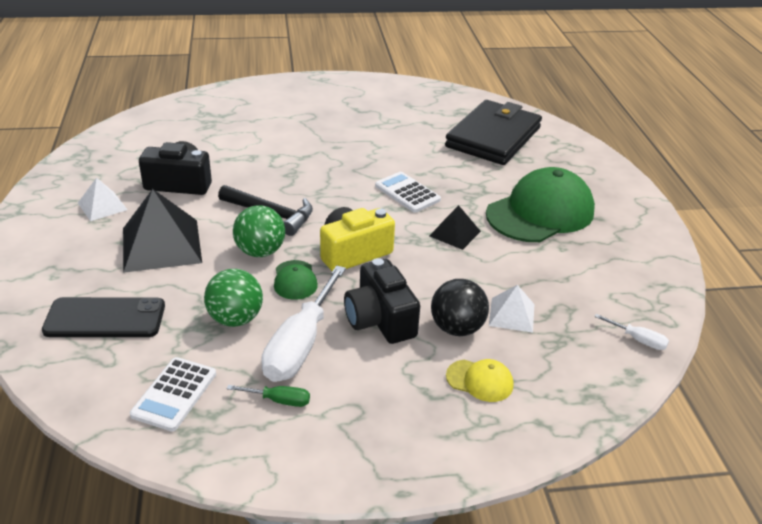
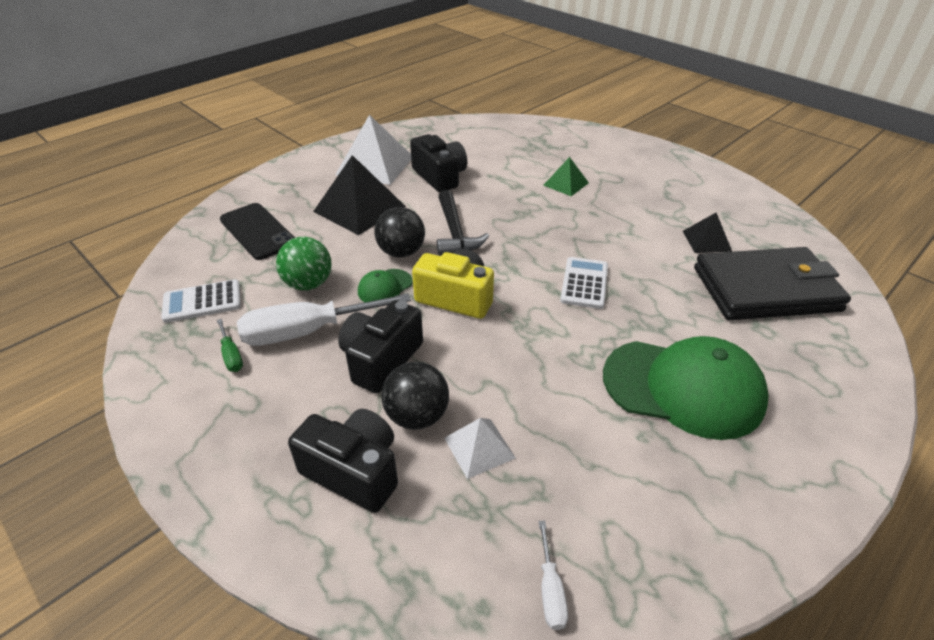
camera: 55 degrees right, 5 degrees up
white pyramid [78,178,128,221] -> white pyramid [335,115,411,185], size x1.86
green ball [233,205,285,257] -> black ball [374,207,425,258]
black pyramid [430,205,481,250] -> black pyramid moved to [683,213,732,253]
yellow cap [446,359,513,402] -> black camera [288,409,398,513]
none -> green pyramid [544,157,589,196]

